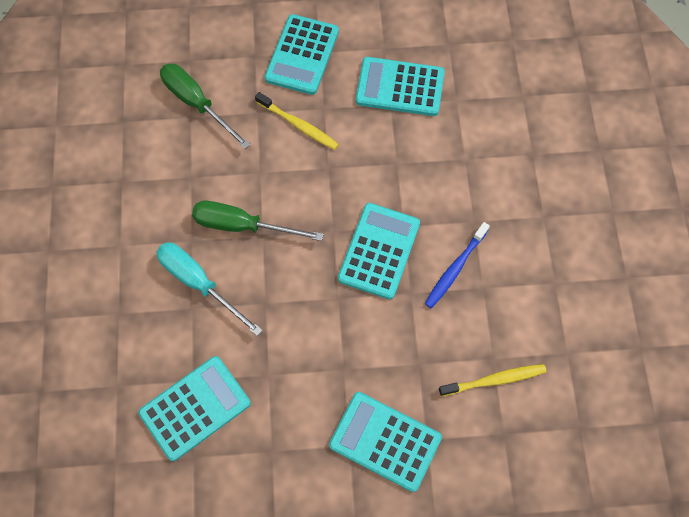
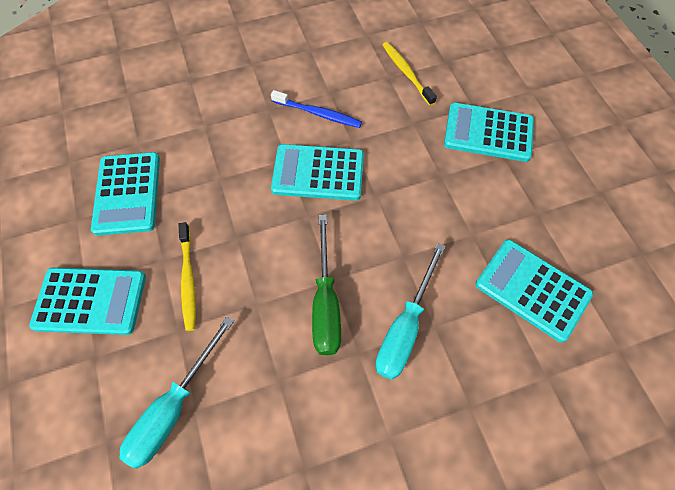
camera: 105 degrees left, 5 degrees down
green screwdriver [160,64,251,149] -> turquoise screwdriver [120,316,234,468]
yellow toothbrush [255,92,339,150] -> yellow toothbrush turned 150 degrees clockwise [179,222,196,331]
turquoise calculator [329,392,442,492] -> turquoise calculator turned 90 degrees clockwise [444,103,534,162]

